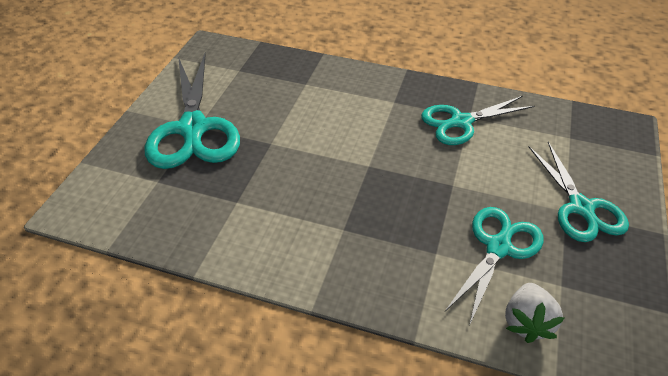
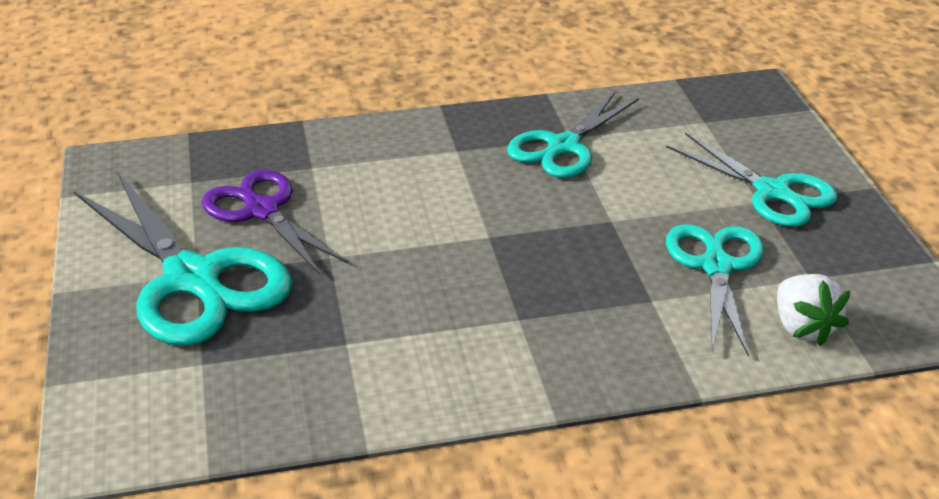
camera: 30 degrees left, 10 degrees down
none -> purple scissors [202,170,348,275]

